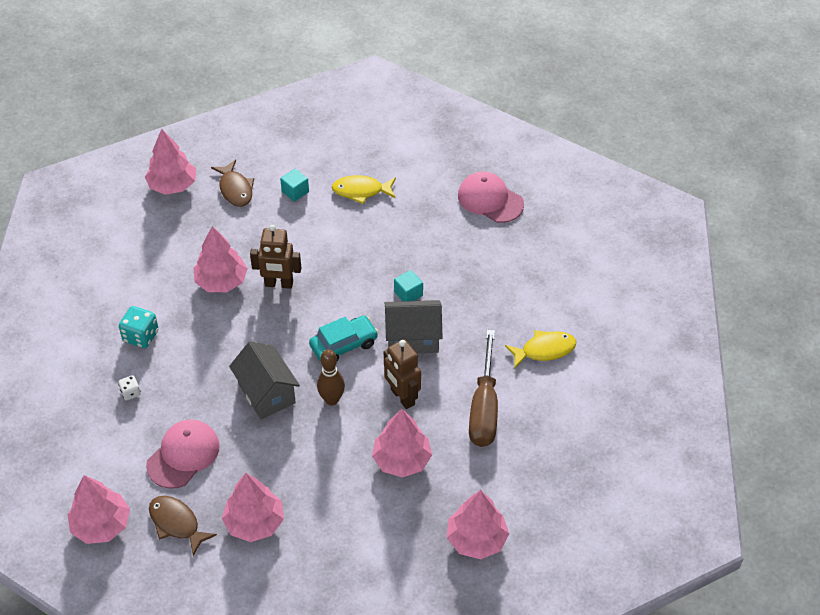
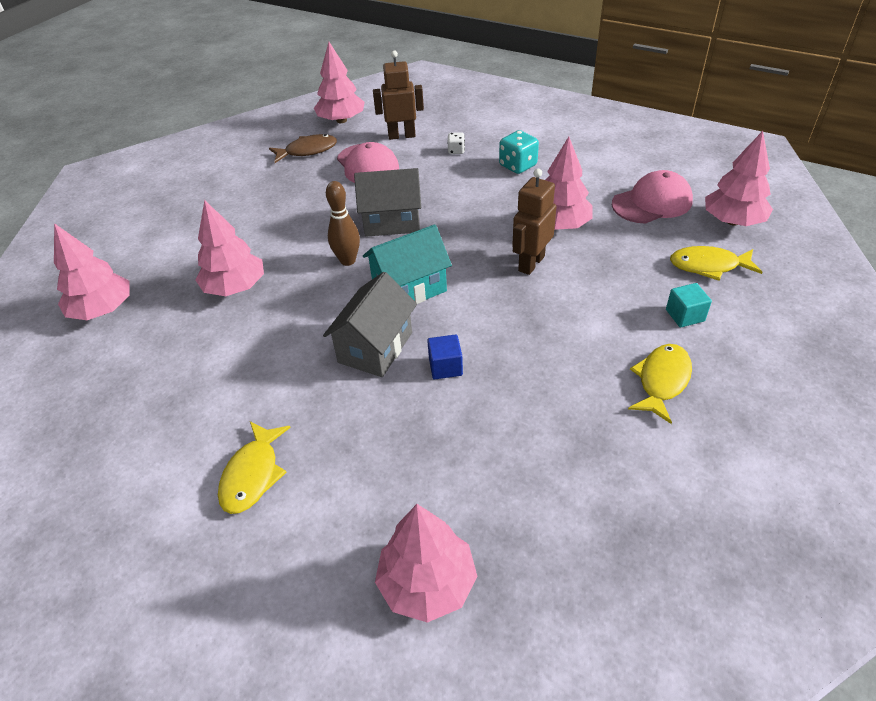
camera: 120 degrees right, 5 degrees down
brown fish [211,160,254,207] -> yellow fish [670,246,762,281]
pink tree [222,473,284,542] -> pink tree moved to [375,504,477,623]
turquoise car [309,316,378,362] -> turquoise house [363,224,452,304]
brown robot [384,339,421,409] -> brown robot moved to [373,50,424,140]
turquoise cube [394,270,423,301] -> blue cube [427,334,463,379]
pink cap [458,171,524,223] -> pink cap moved to [612,170,693,224]
brown screwdriver [469,330,498,447] -> none

